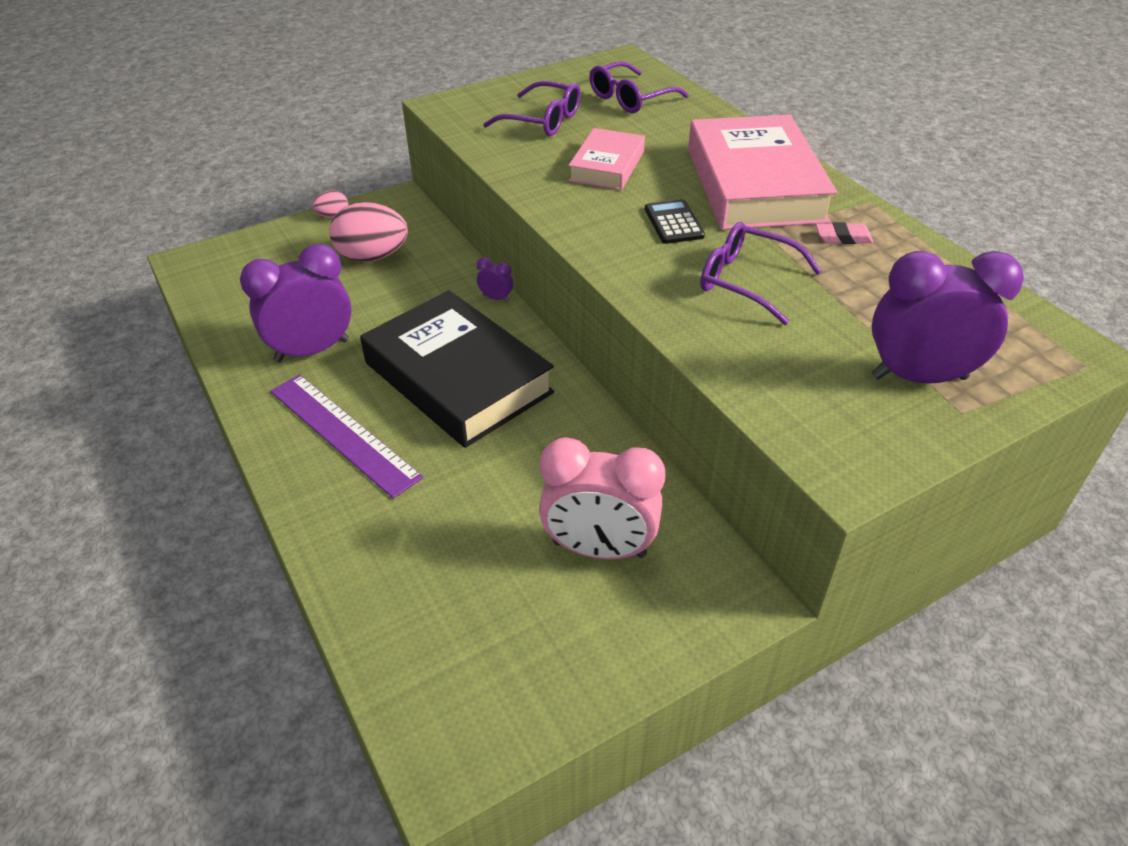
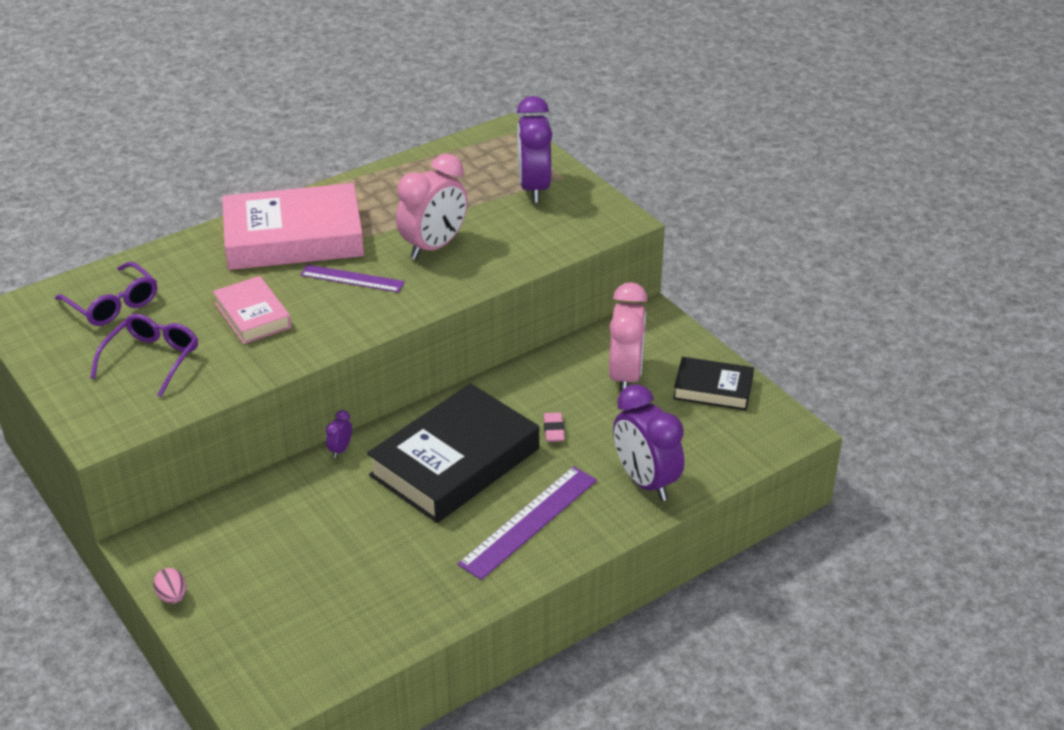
camera: 95 degrees left, 5 degrees down
purple clock [240,244,352,362] -> purple clock moved to [613,384,684,501]
pink egg [329,202,408,262] -> none
pink book [568,128,645,190] -> pink book turned 45 degrees clockwise [213,276,291,344]
black calculator [645,199,705,244] -> purple ruler [300,264,405,292]
purple glasses [700,222,822,325] -> pink clock [396,154,468,260]
pink eraser [816,222,873,244] -> pink eraser moved to [543,412,565,442]
none -> black book [673,357,754,410]

